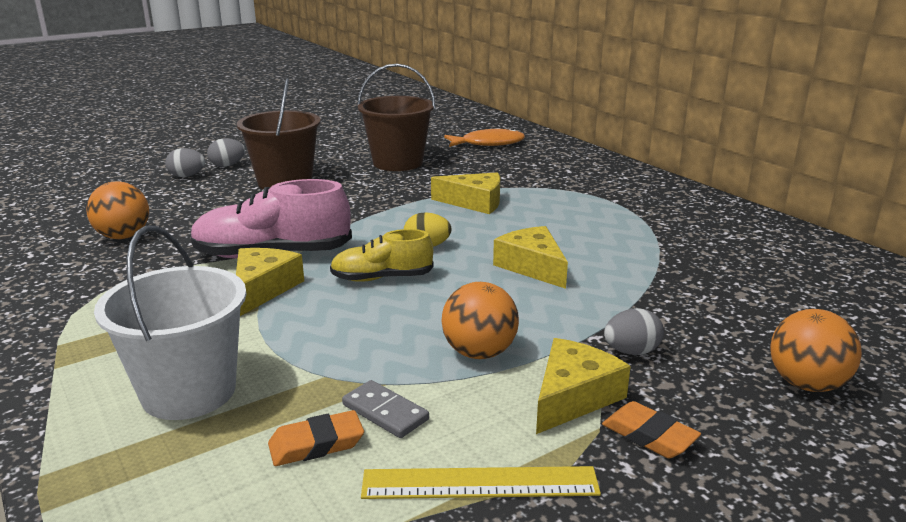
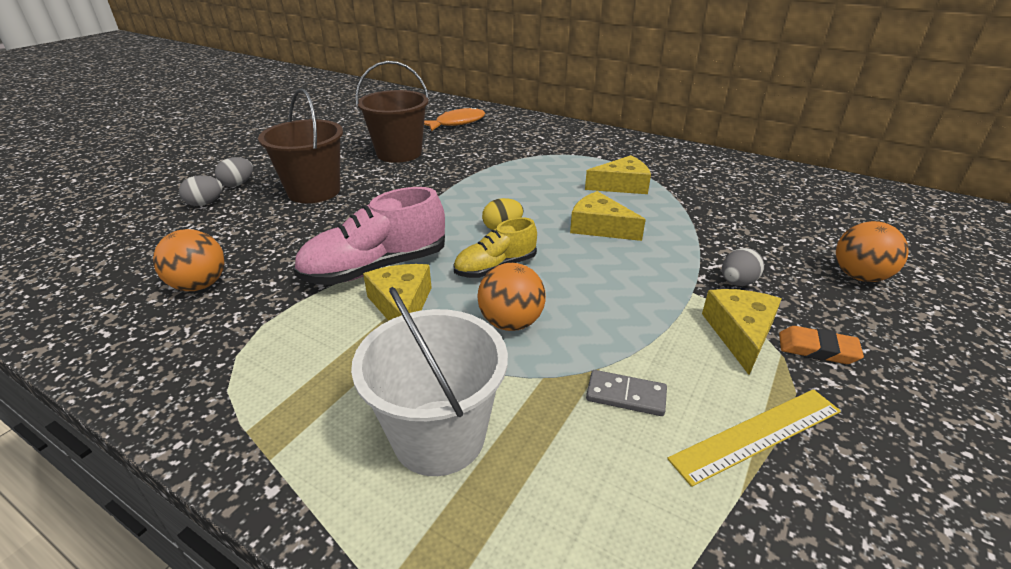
camera: 25 degrees left, 10 degrees up
orange eraser [268,410,364,466] -> none
yellow cheese [431,172,500,214] -> yellow cheese moved to [585,155,651,194]
orange ball [441,282,519,359] -> orange ball moved to [477,263,546,331]

